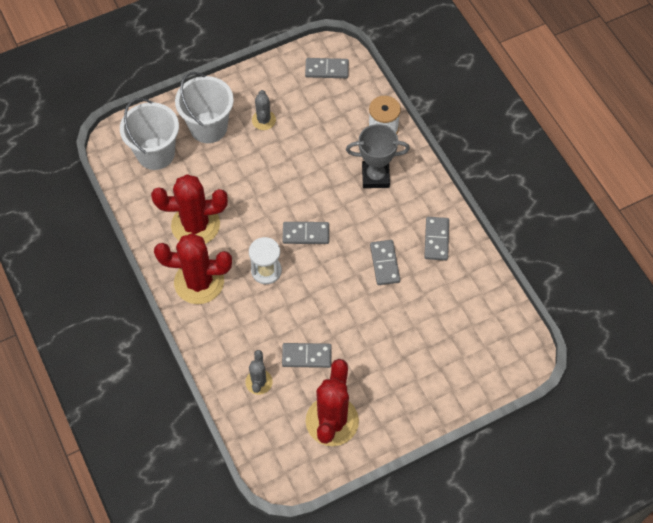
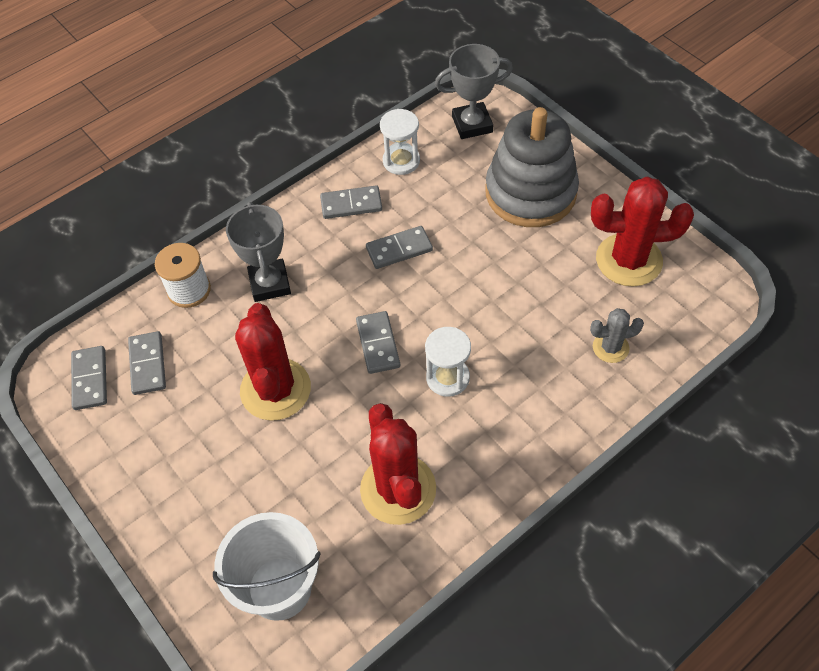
camera: 100 degrees left, 5 degrees down
red cactus [154,233,232,304] -> red cactus moved to [235,303,311,421]
white bucket [175,72,234,143] -> none
grey cactus [252,90,276,130] -> none
grey domino [282,343,332,368] -> grey domino moved to [128,331,166,395]
none -> white hourglass [380,109,420,175]
none -> grey trophy [435,44,513,139]
none -> grey stacking toy [486,107,579,227]

